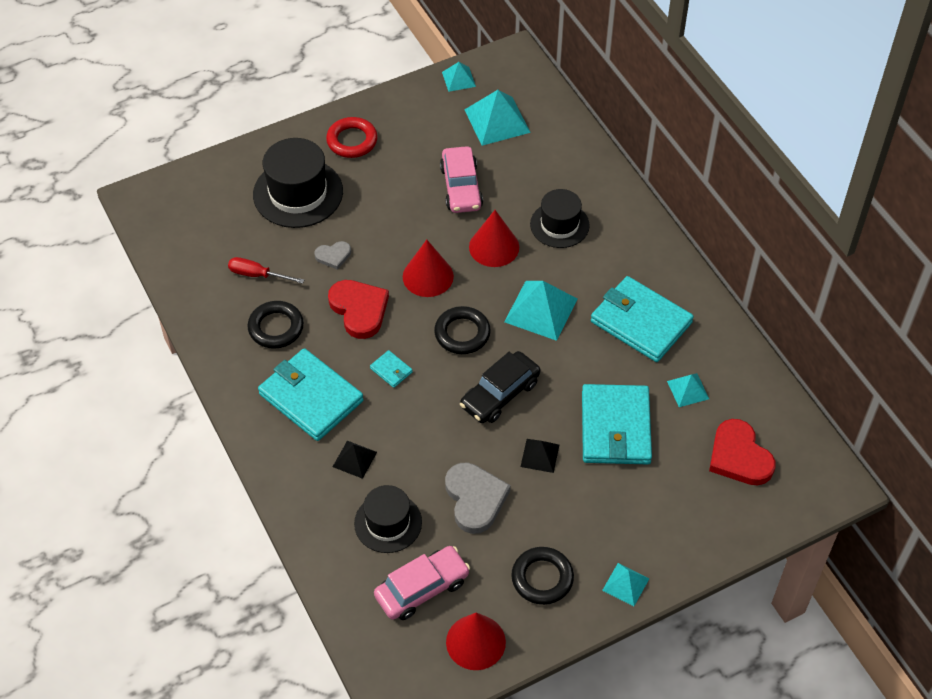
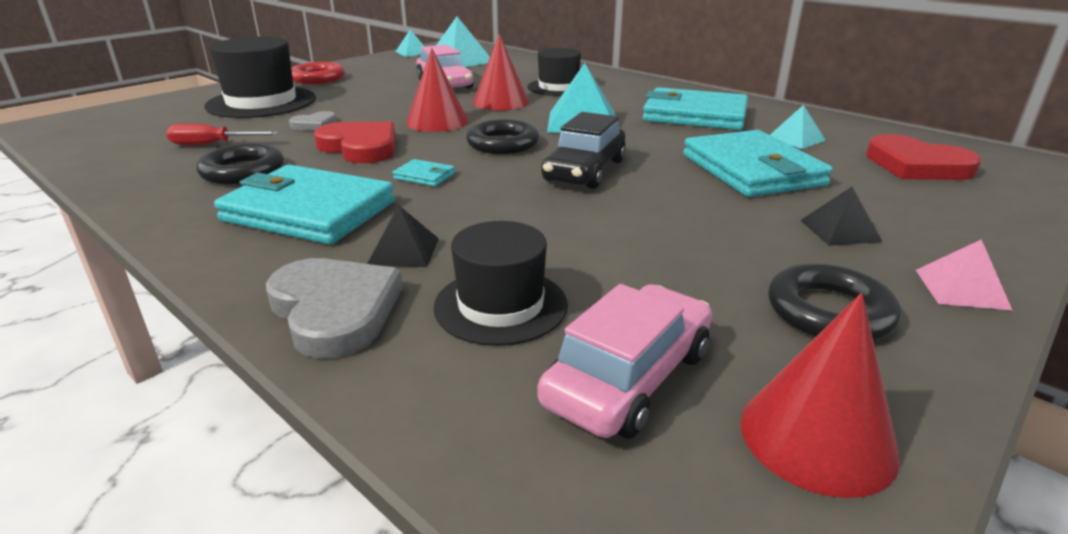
camera: 20 degrees left, 25 degrees down
grey heart [445,462,511,534] -> grey heart moved to [266,258,403,359]
black pyramid [520,439,559,473] -> black pyramid moved to [800,187,882,246]
turquoise pyramid [602,563,650,606] -> pink pyramid [916,239,1012,310]

